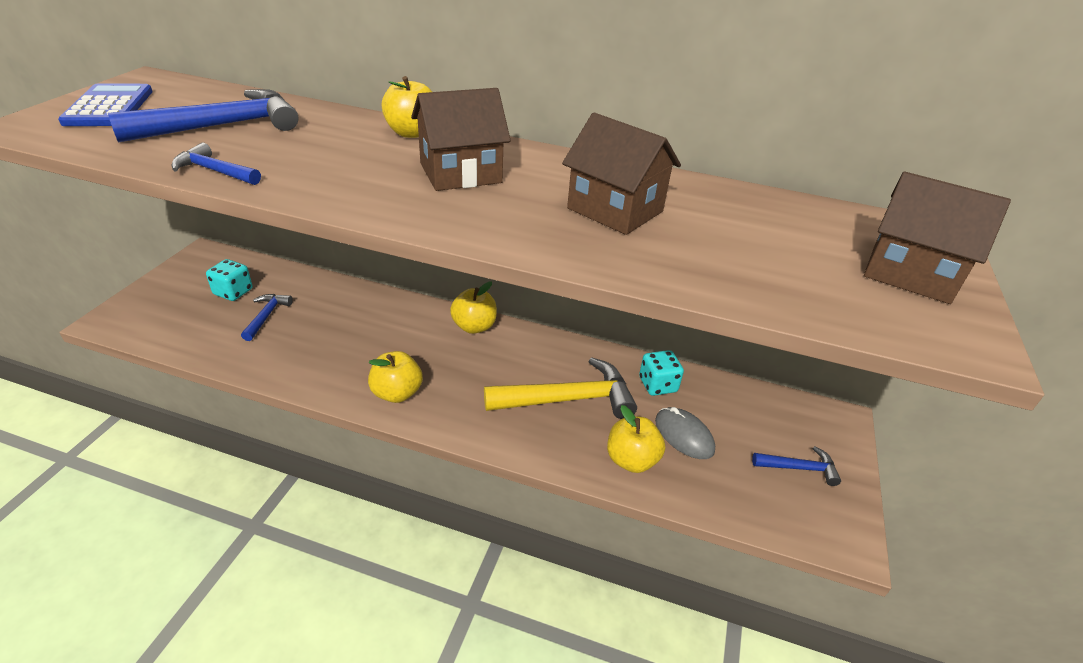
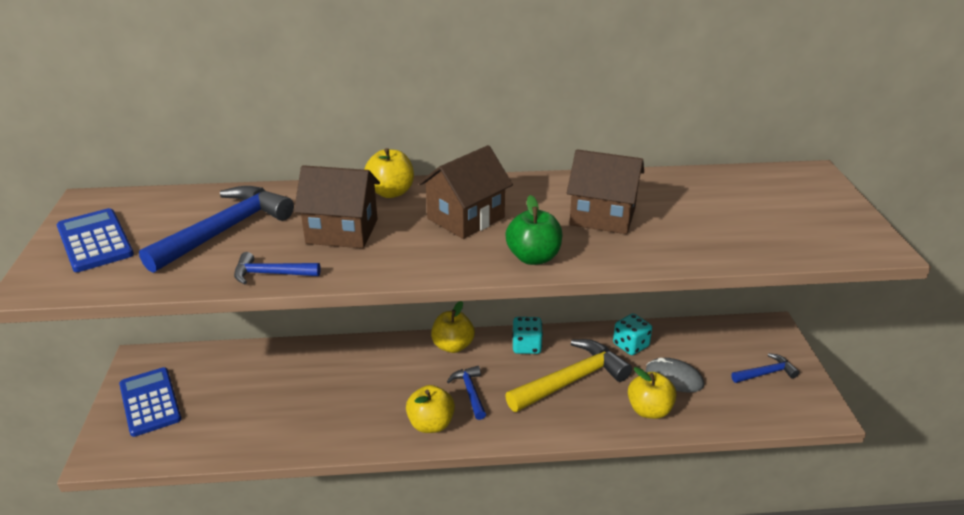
camera: 20 degrees left, 5 degrees down
turquoise dice [206,259,253,301] -> turquoise dice moved to [512,317,543,354]
blue hammer [241,294,293,341] -> blue hammer moved to [447,366,486,420]
brown house [864,172,1011,304] -> brown house moved to [294,165,380,248]
none -> blue calculator [119,367,182,437]
none -> green apple [505,195,562,265]

